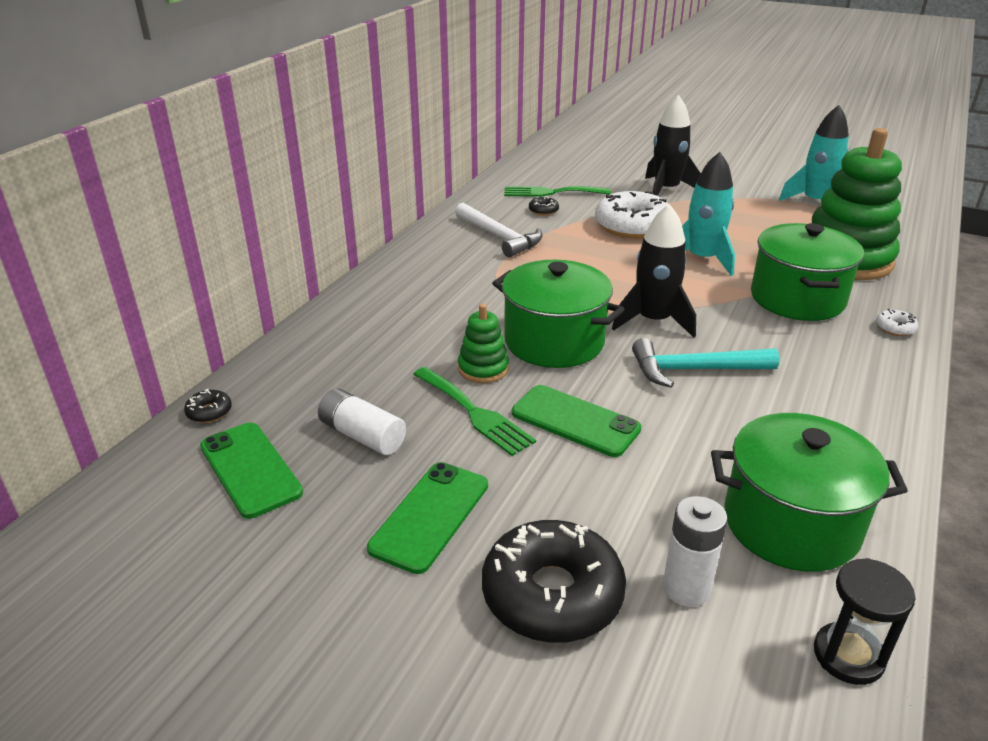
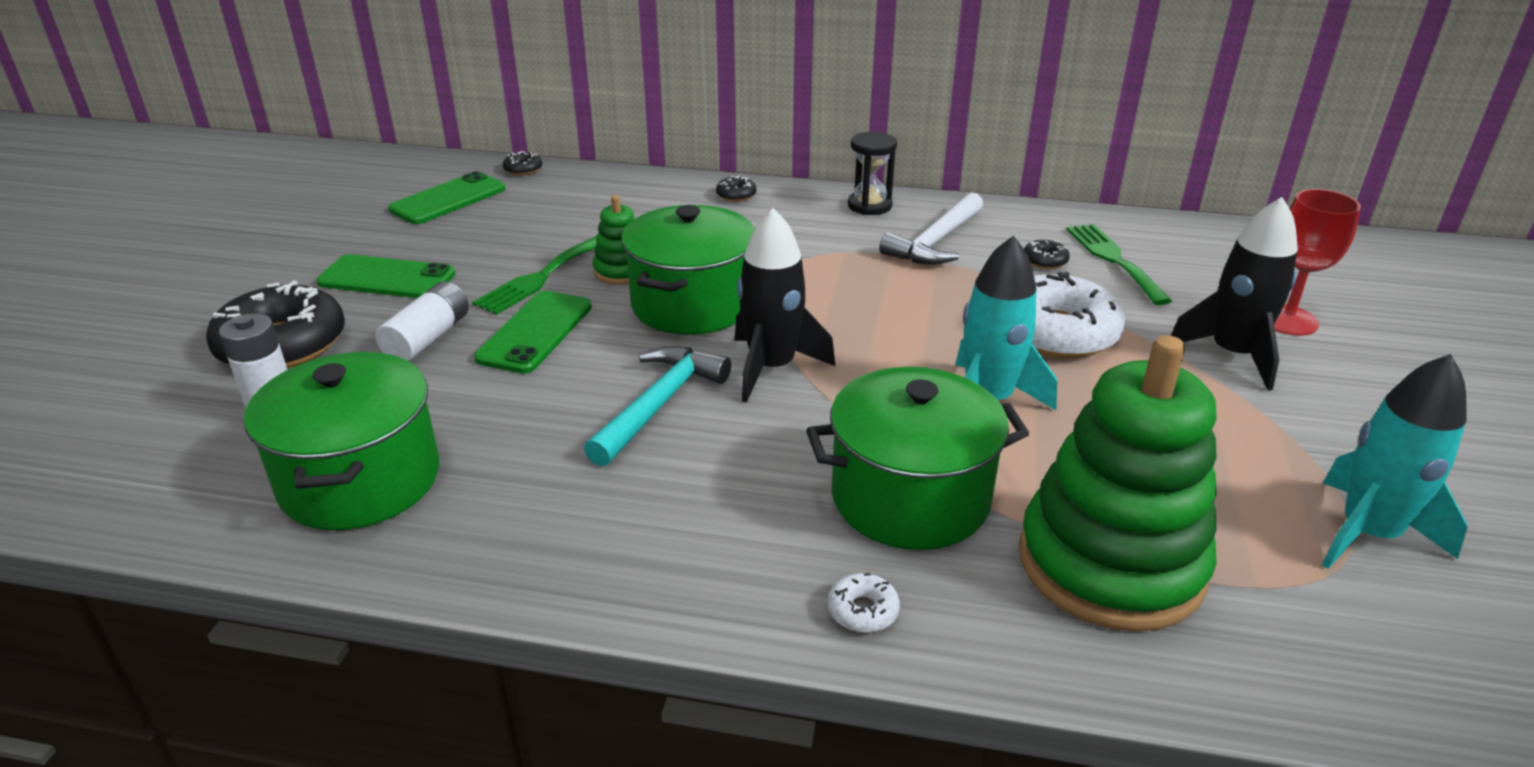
camera: 75 degrees right, 0 degrees up
white battery [318,388,406,455] -> white battery moved to [376,281,469,361]
turquoise hammer [632,338,779,388] -> turquoise hammer turned 45 degrees clockwise [584,346,731,467]
black hourglass [814,558,915,685] -> black hourglass moved to [848,132,897,215]
none -> black donut [716,176,756,202]
none -> red goblet [1274,189,1361,336]

